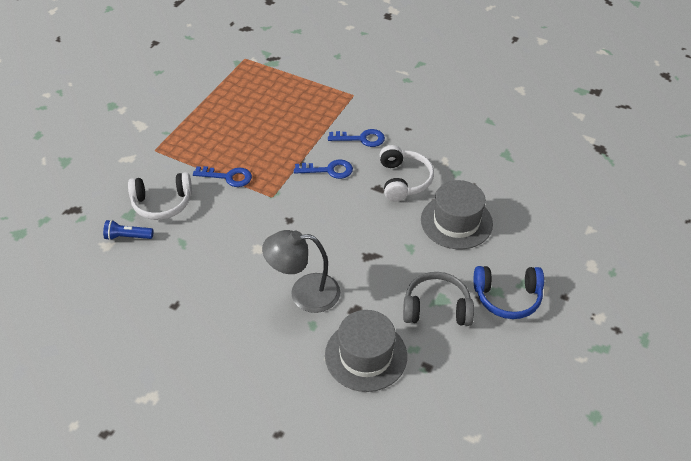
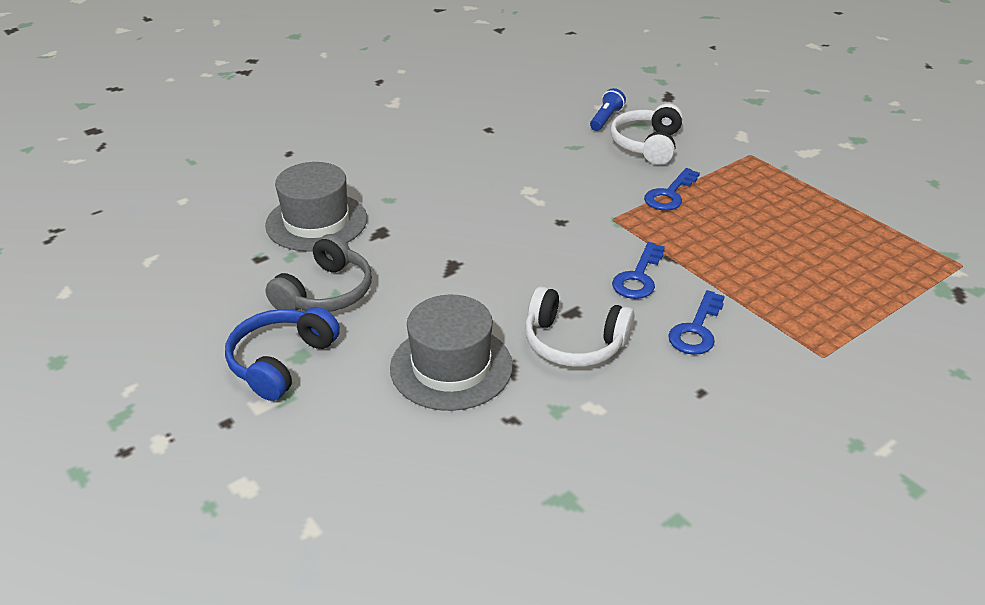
camera: 115 degrees right, 10 degrees down
grey lamp [262,230,340,313] -> none

